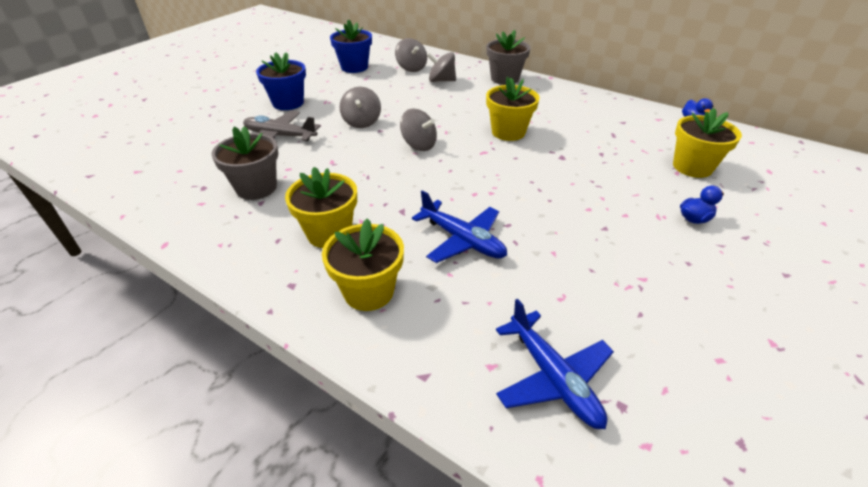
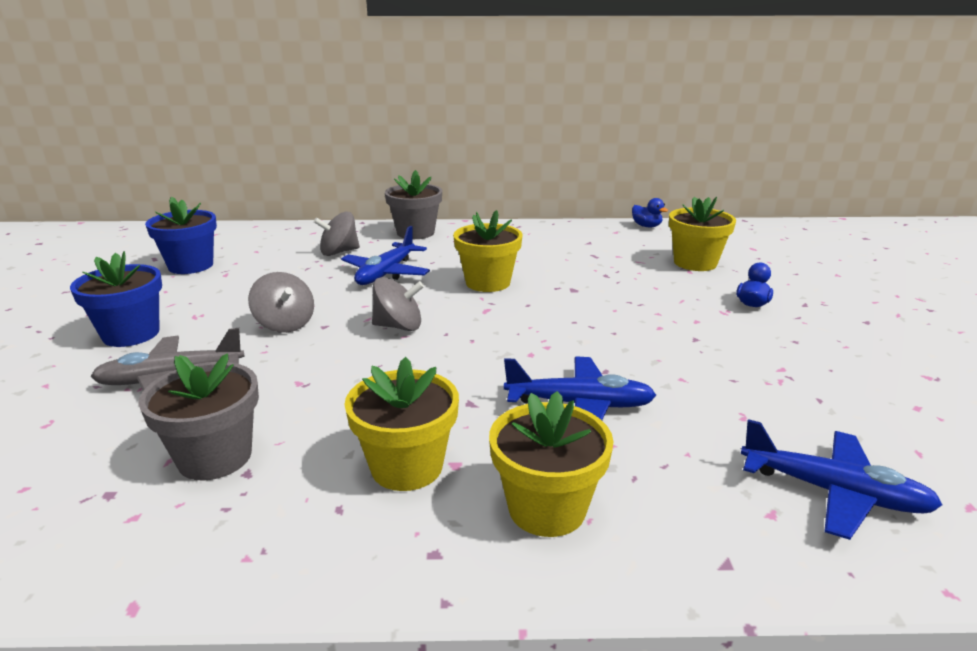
camera: 35 degrees left, 15 degrees down
grey spinning top [395,38,427,72] -> none
none -> blue plane [341,226,430,285]

